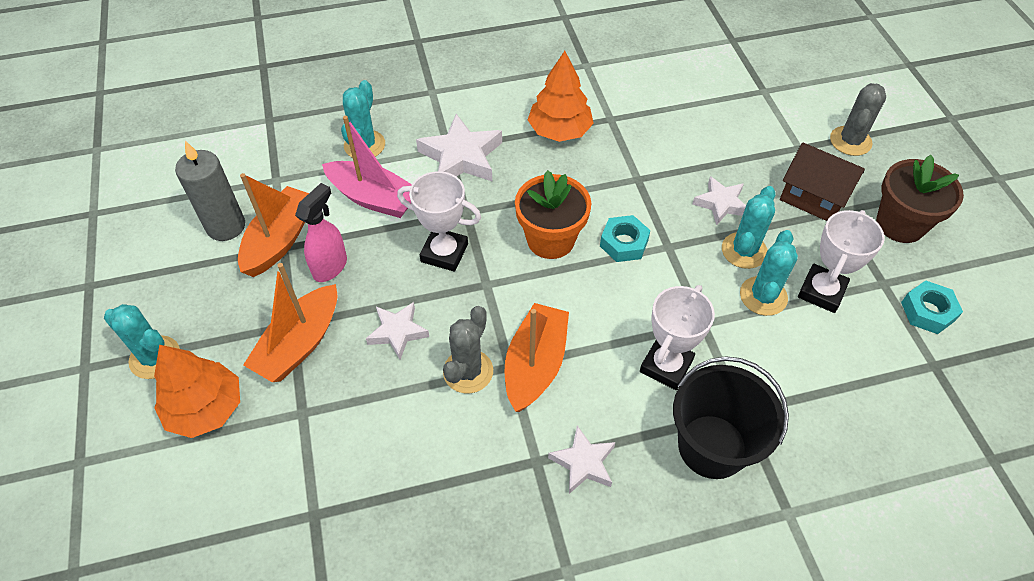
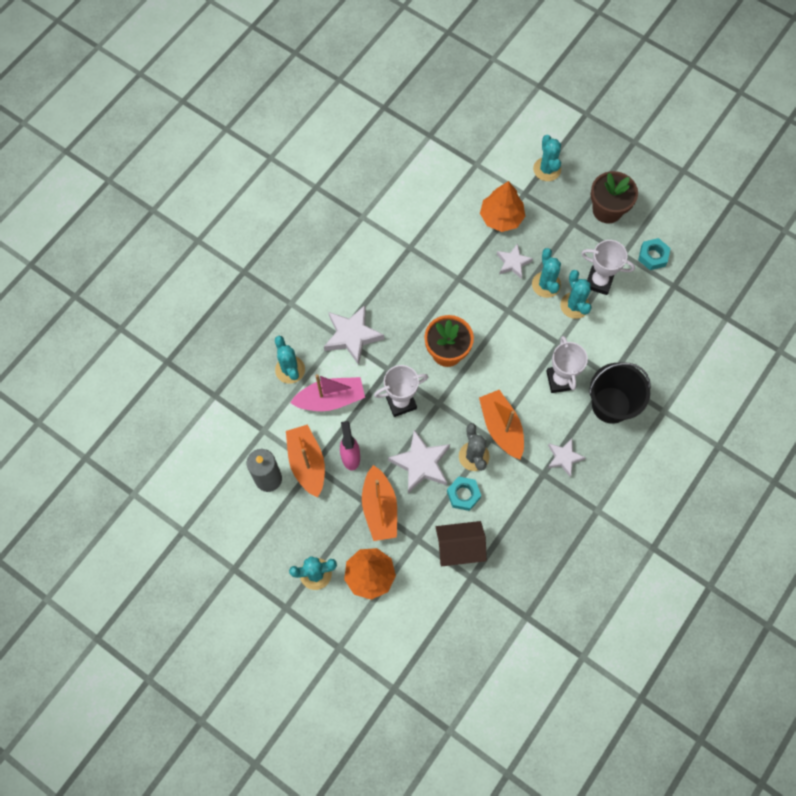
camera: 40 degrees left, 15 degrees up
white star [366,302,429,359] -> white star [388,430,450,493], size x1.63
orange tree [528,51,594,142] -> orange tree moved to [480,181,525,232]
turquoise nut [600,215,651,262] -> turquoise nut moved to [447,476,481,511]
brown house [780,142,865,221] -> brown house moved to [436,521,487,566]
white trophy [798,210,885,313] -> white trophy turned 60 degrees counterclockwise [581,240,635,295]
grey cactus [830,83,886,156] -> turquoise cactus [533,135,561,181]

